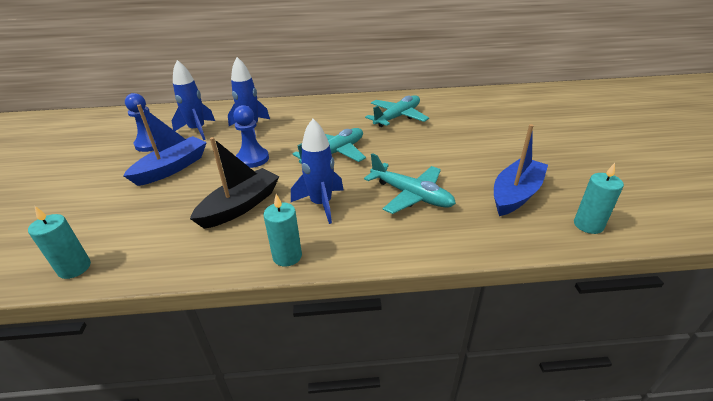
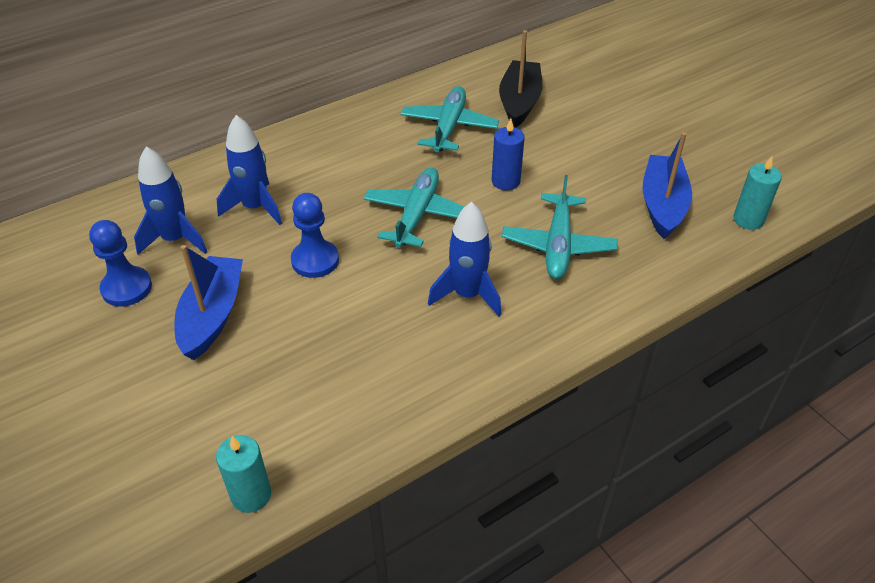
camera: 30 degrees left, 10 degrees up
black boat [190,137,279,229] -> black boat moved to [499,30,543,128]
turquoise candle [263,194,302,267] -> none
turquoise plane [364,153,456,214] -> turquoise plane turned 90 degrees clockwise [502,175,618,279]
none -> blue candle [492,118,525,190]

